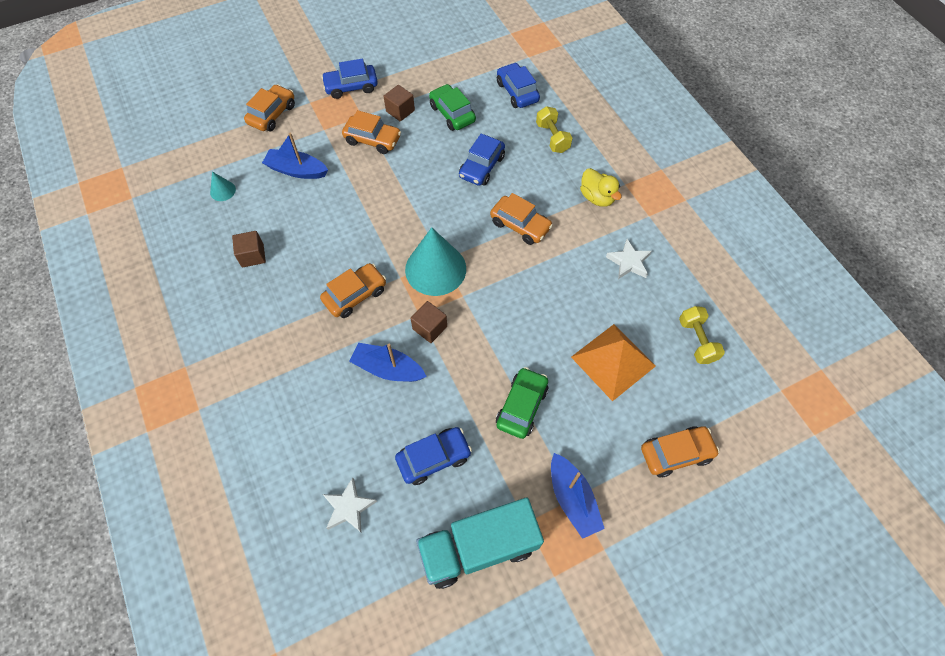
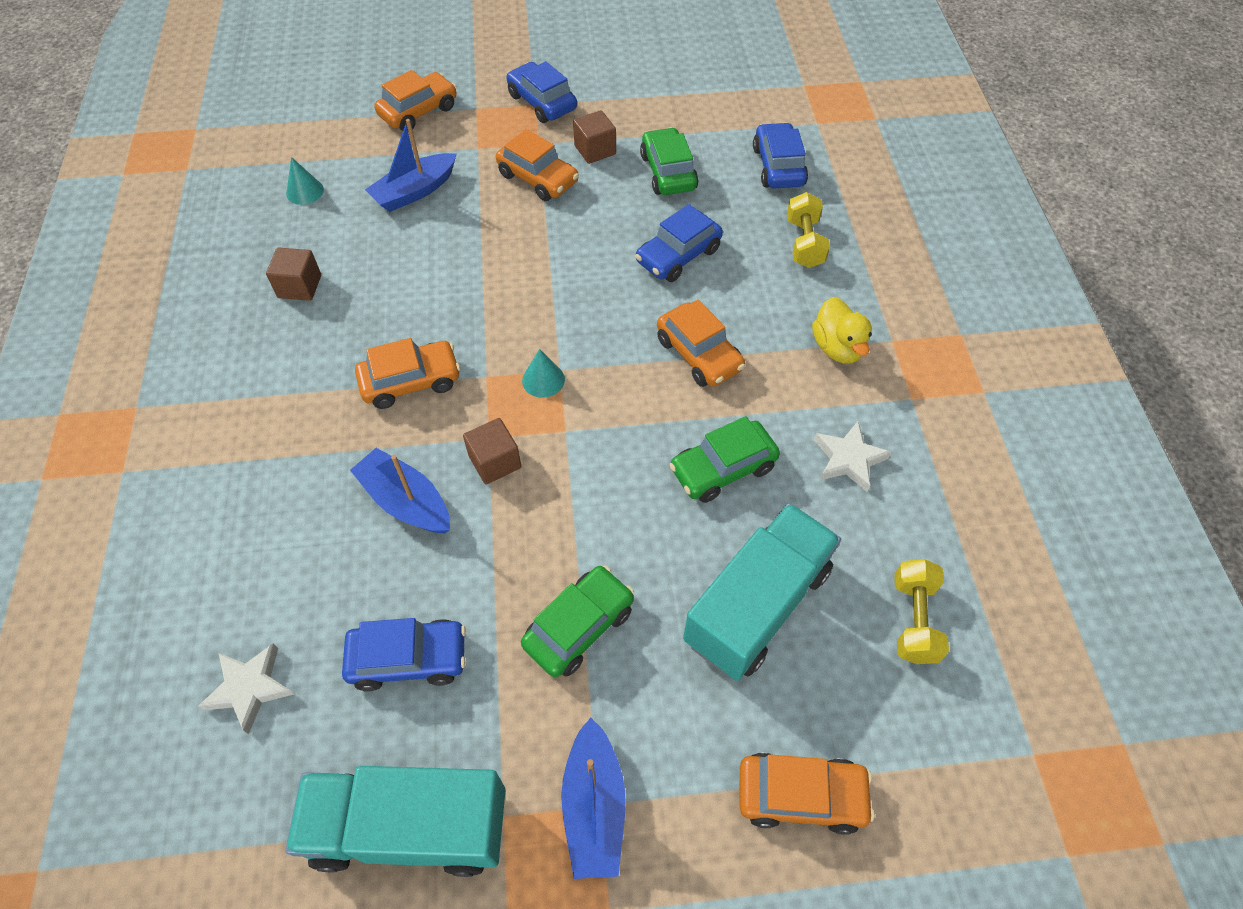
camera: 20 degrees right, 5 degrees down
blue boat [262,133,328,179] -> blue boat turned 75 degrees counterclockwise [365,119,456,212]
blue car [321,59,378,99] -> blue car turned 45 degrees clockwise [506,61,577,123]
turquoise cone [405,227,466,296] -> turquoise cone [522,349,565,398], size x0.44
orange pyramid [571,324,656,401] -> turquoise truck [683,503,841,681]
none -> green car [670,416,780,503]

